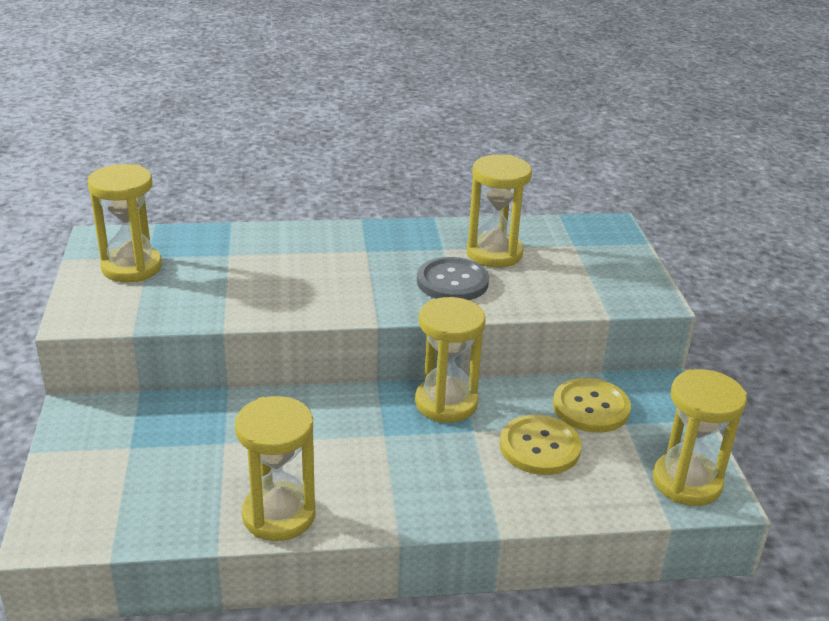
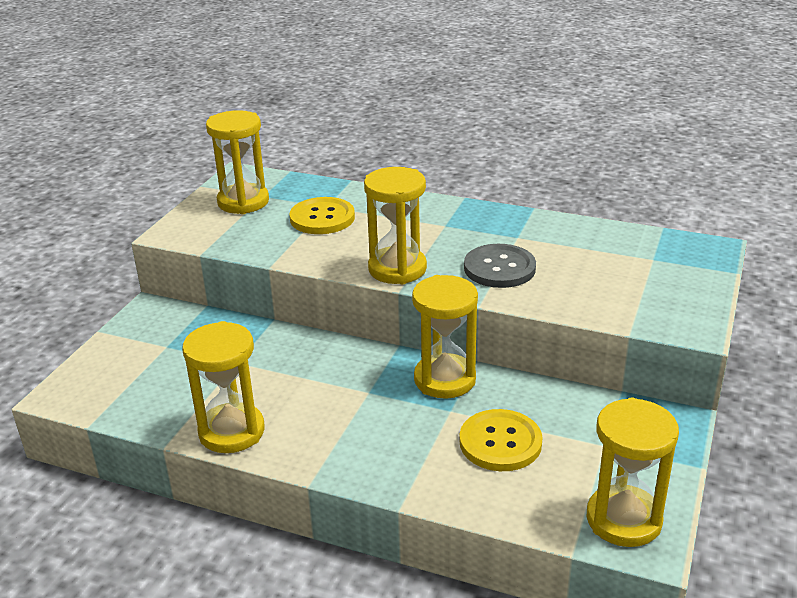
camera: 30 degrees right, 0 degrees up
yellow hourglass [467,155,532,267] -> yellow hourglass moved to [364,167,427,284]
yellow button [553,378,631,433] -> yellow button moved to [290,197,355,234]

